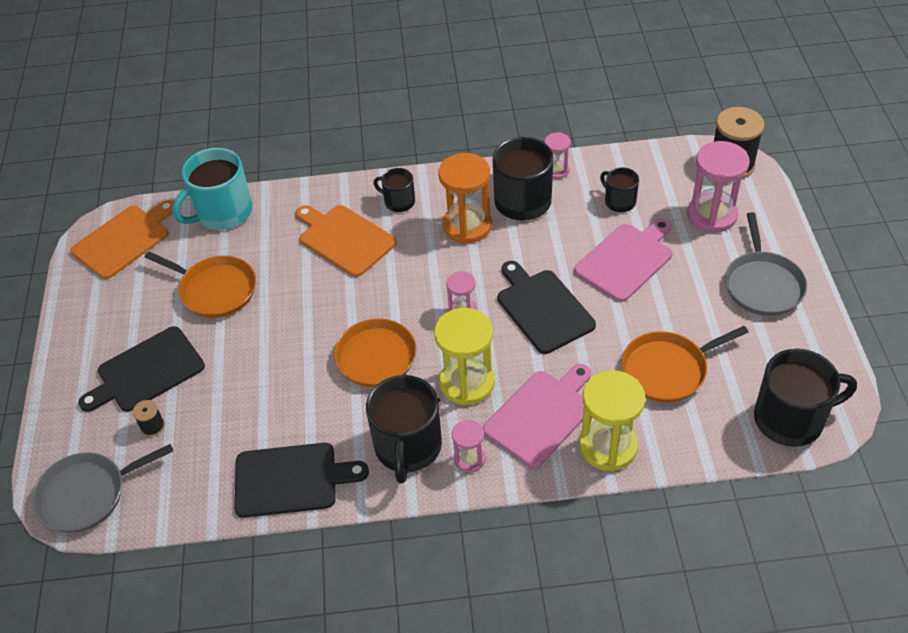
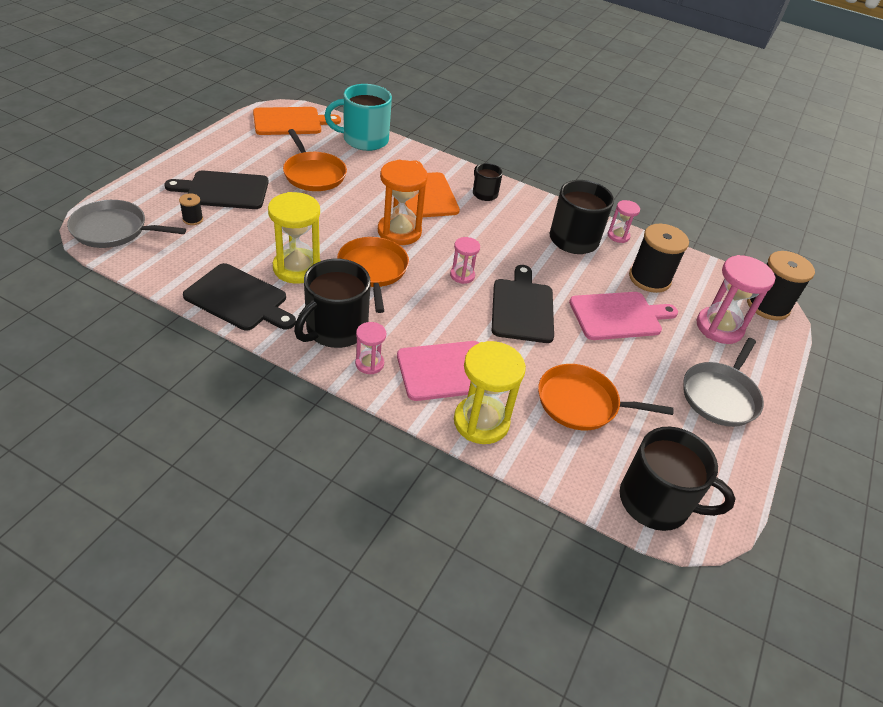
camera: 25 degrees right, 5 degrees down
yellow hourglass [434,308,495,406] -> yellow hourglass moved to [268,192,321,284]
orange hourglass [438,153,492,244] -> orange hourglass moved to [378,160,428,245]
black mug [600,167,639,212] -> black spool [629,224,689,293]

